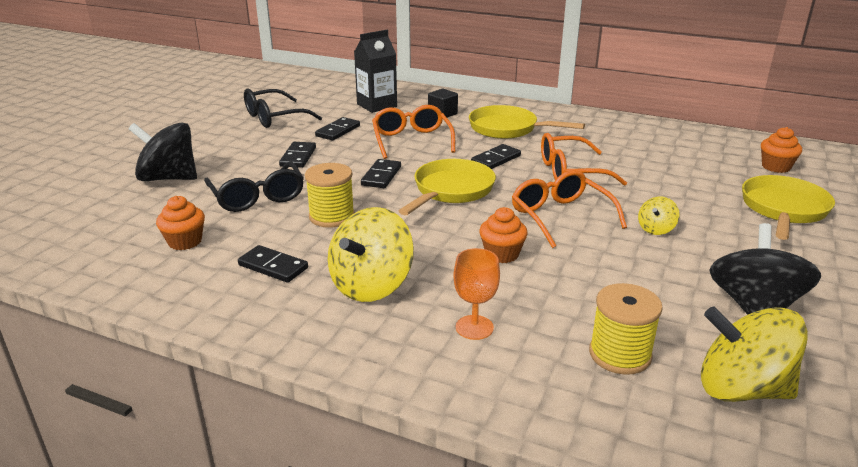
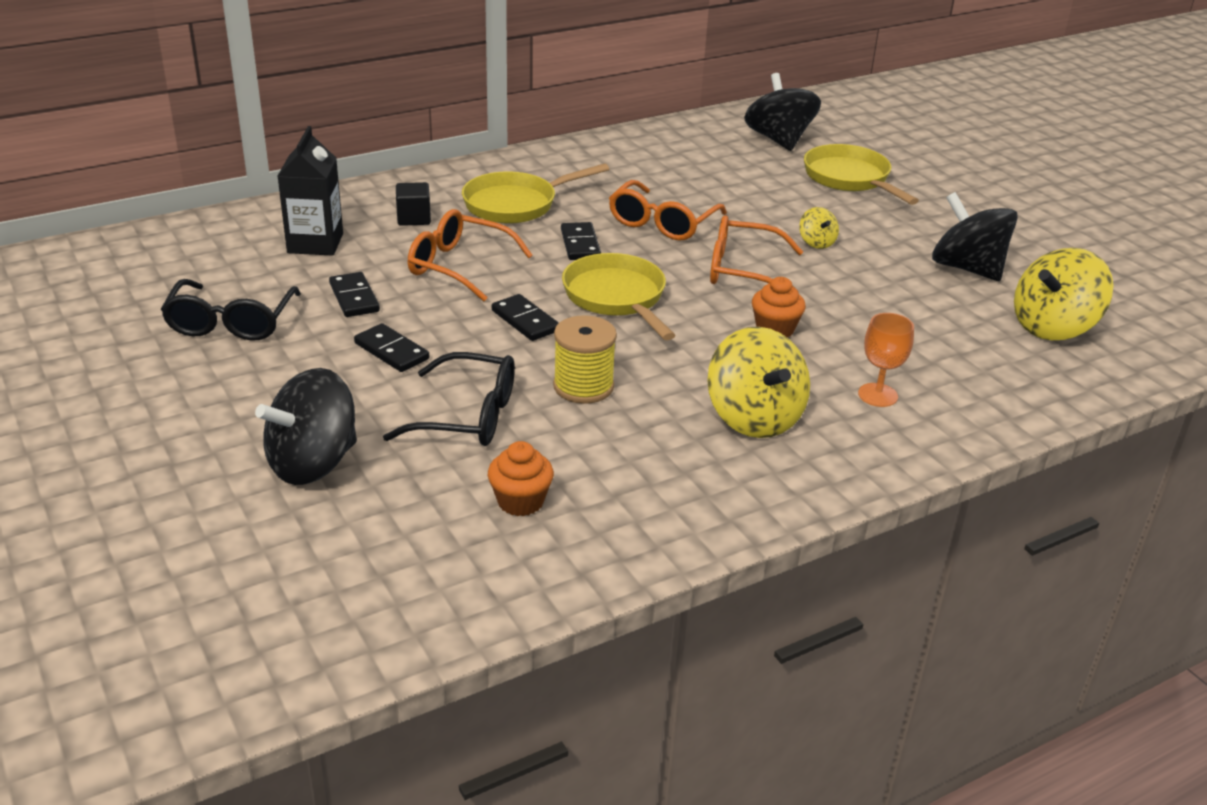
camera: 55 degrees left, 5 degrees up
black domino [238,245,308,283] -> none
yellow spool [589,283,663,375] -> none
orange cupcake [761,127,802,173] -> black spinning top [744,73,821,151]

